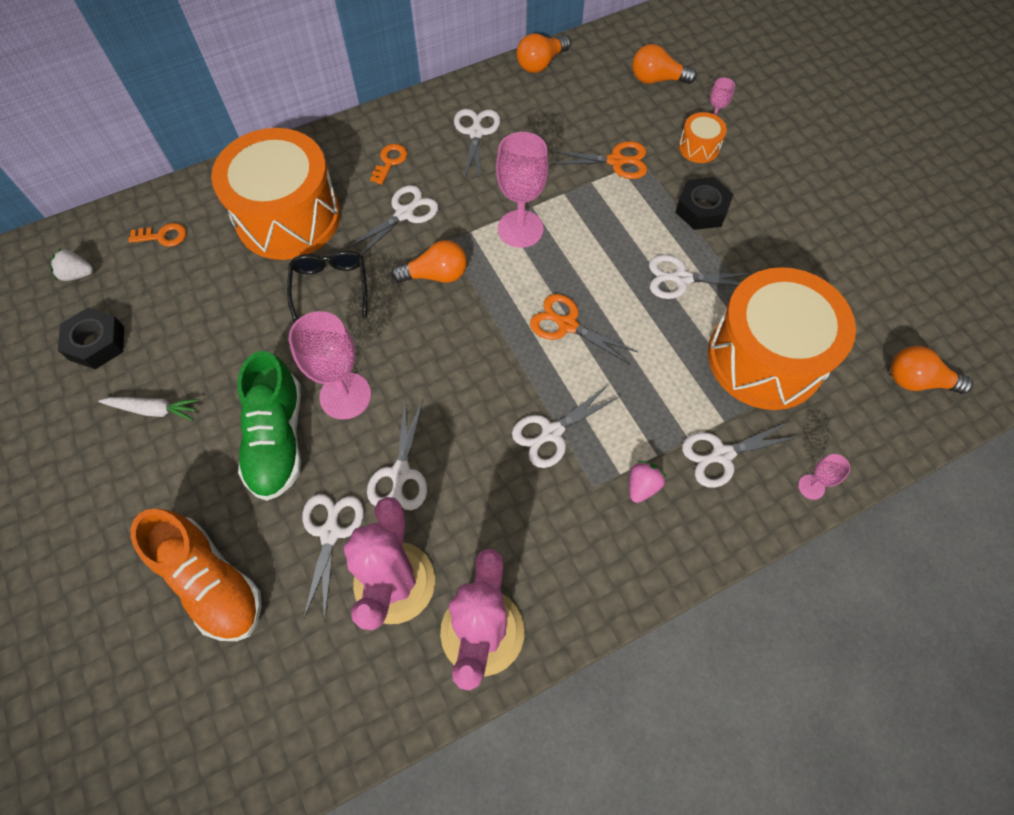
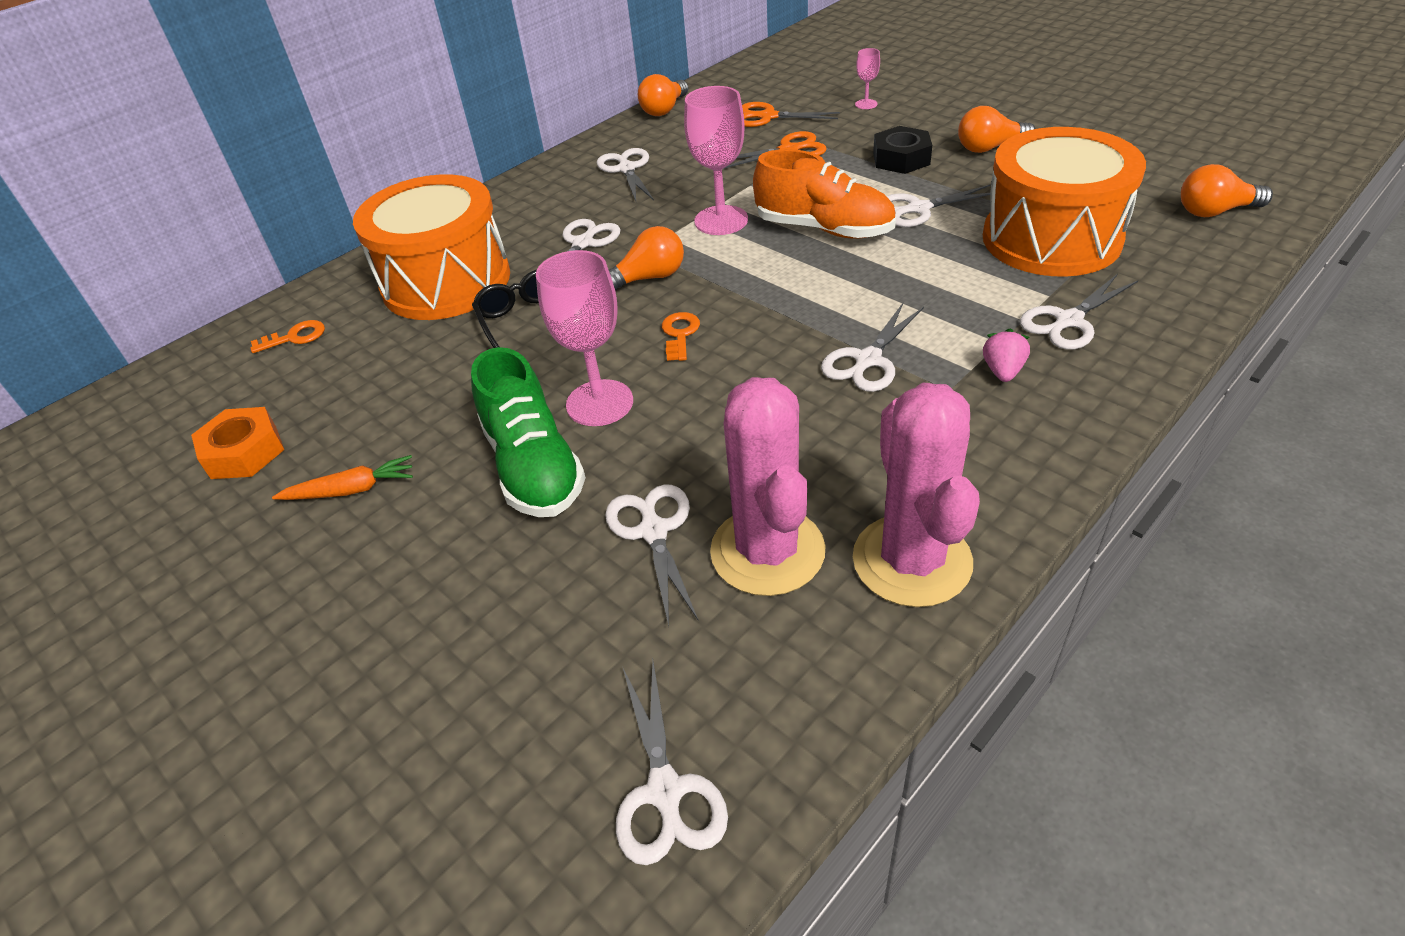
camera: 15 degrees left, 20 degrees down
white strawberry [50,248,93,281] -> none
black nut [58,307,124,369] -> orange nut [191,407,284,479]
white carrot [99,397,199,421] -> orange carrot [272,455,413,500]
orange shoe [131,509,262,641] -> orange shoe moved to [753,149,896,239]
white scissors [367,400,427,510] -> white scissors moved to [616,660,728,865]
orange key [370,144,407,185] -> orange key moved to [662,312,700,361]
orange scissors [530,294,639,365] -> orange scissors moved to [742,102,840,127]
orange light bulb [632,44,697,84] -> orange light bulb moved to [958,106,1035,153]
orange drum [679,112,727,163] -> none
pink goblet [798,454,850,500] -> none

